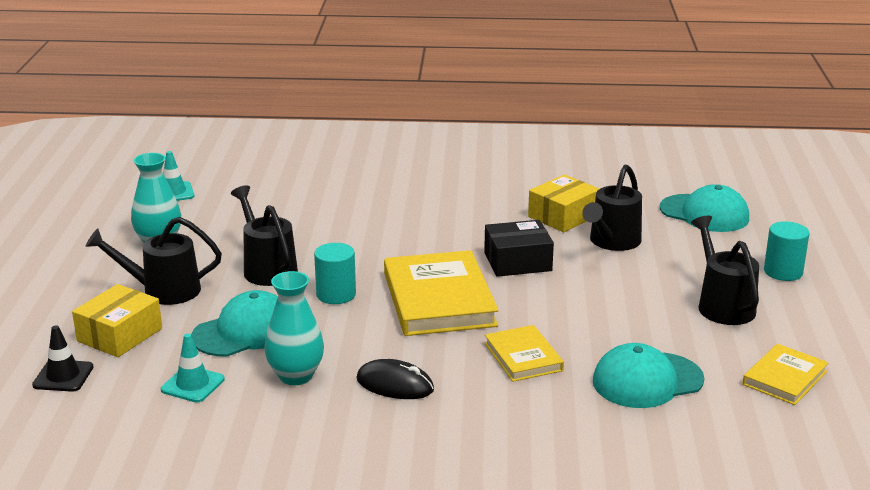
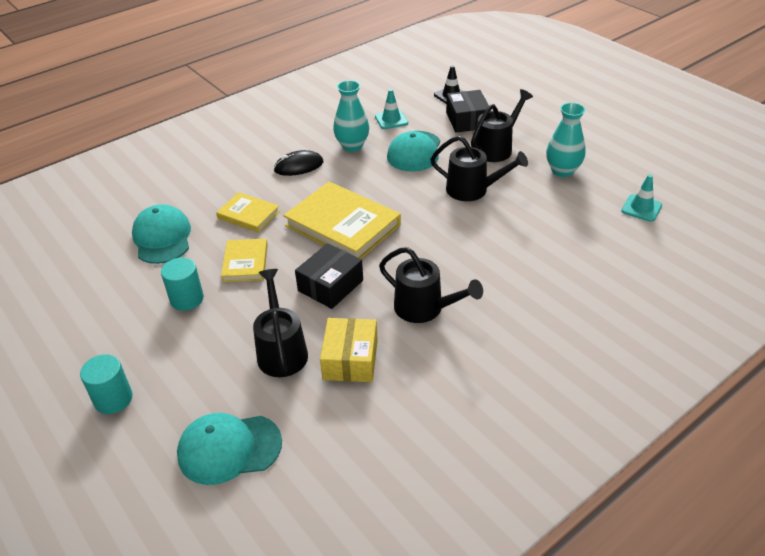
camera: 140 degrees right, 15 degrees up
yellow box [72,284,162,357] -> black box [446,90,489,133]
turquoise cylinder [314,243,356,304] -> turquoise cylinder moved to [161,258,204,311]
turquoise cap [593,343,704,408] -> turquoise cap turned 45 degrees counterclockwise [132,204,191,264]
black watering can [691,216,759,325] -> black watering can moved to [379,247,483,323]
yellow book [743,344,829,405] -> yellow book moved to [221,238,268,282]

